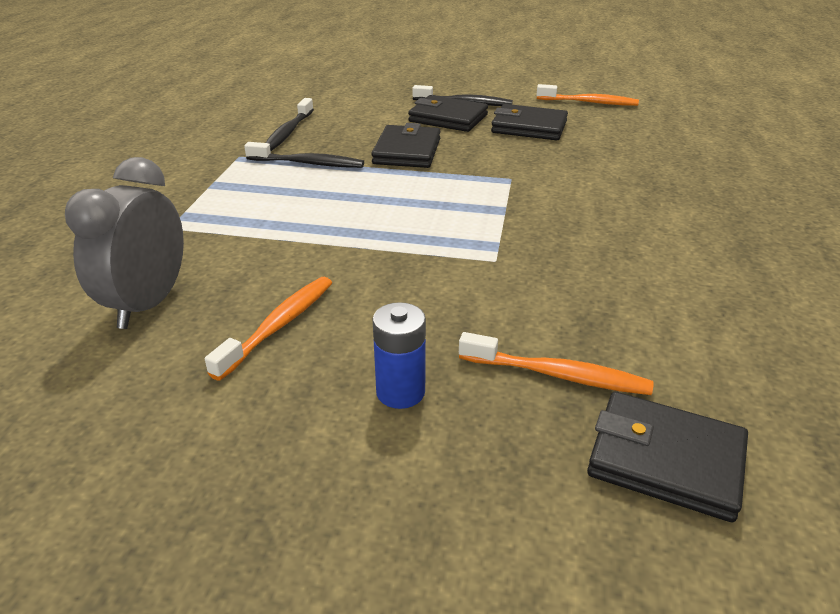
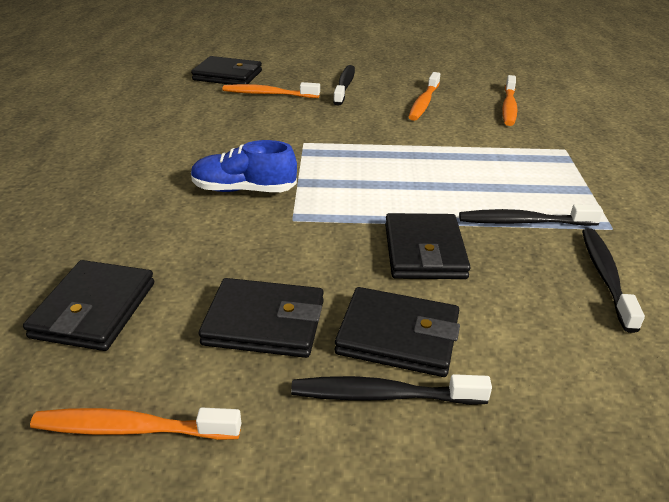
camera: 170 degrees right, 0 degrees up
grey clock [65,157,184,329] -> orange toothbrush [502,75,517,126]
blue battery [372,302,426,409] -> black toothbrush [333,65,355,105]
none -> black wallet [23,260,154,351]
none -> blue shoe [191,140,297,192]

